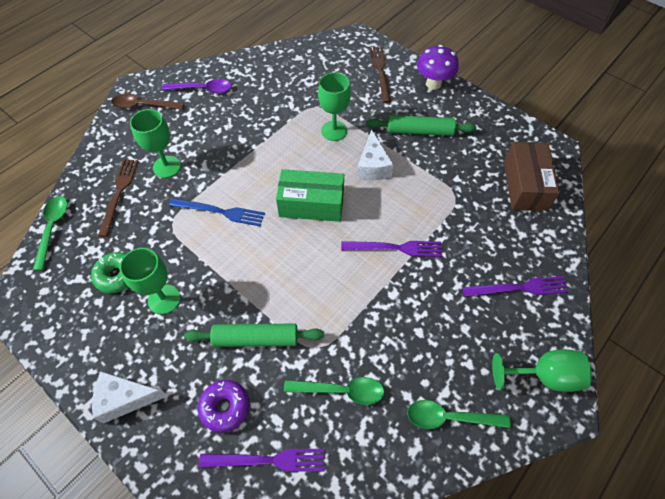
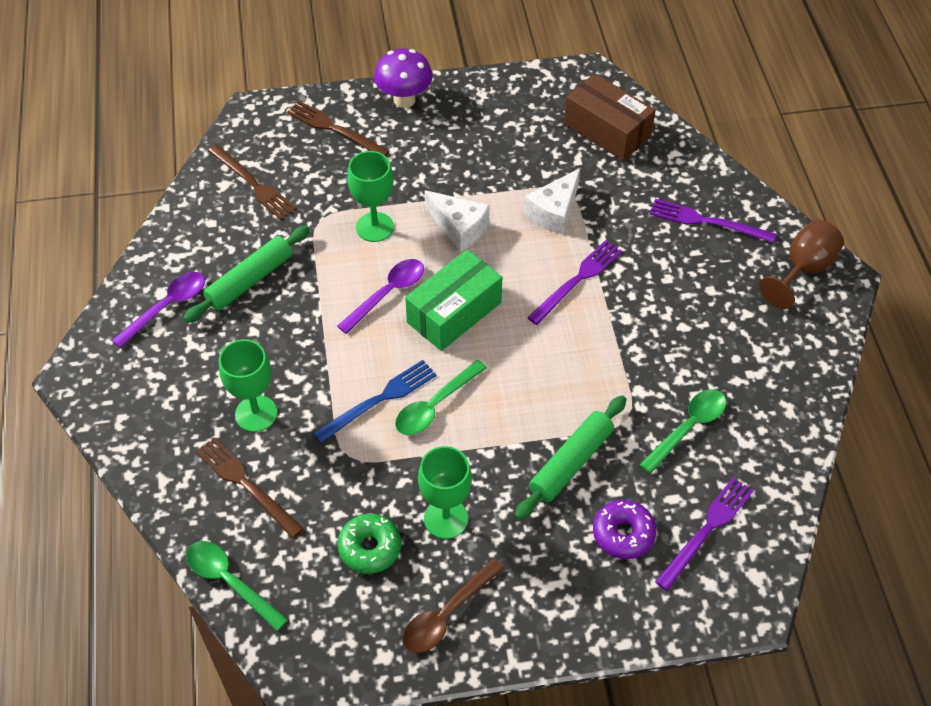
camera: 50 degrees left, 5 degrees down
white cheese [92,372,167,423] -> white cheese moved to [524,168,580,235]
brown spoon [111,94,184,110] -> brown spoon moved to [403,558,504,653]
green rolling pin [367,115,476,136] -> green rolling pin moved to [184,226,310,323]
green spoon [407,400,511,429] -> green spoon moved to [395,360,487,435]
purple fork [462,276,569,297] -> purple fork turned 105 degrees counterclockwise [650,199,776,243]
green goblet [492,349,592,392] -> brown goblet [759,220,844,309]
none -> brown fork [208,144,297,220]
none -> purple spoon [337,259,424,334]

